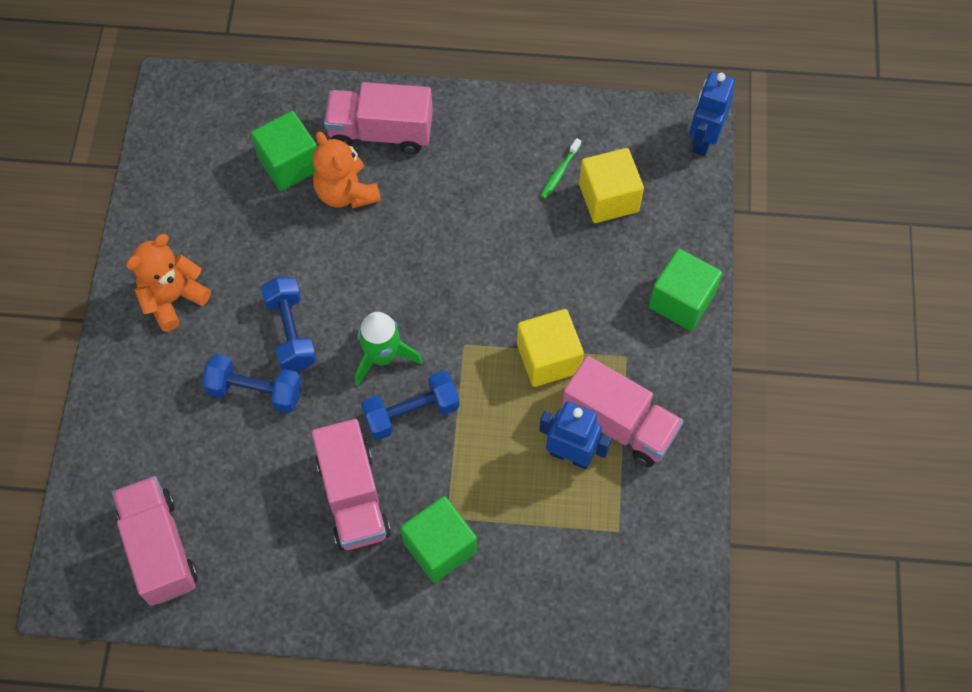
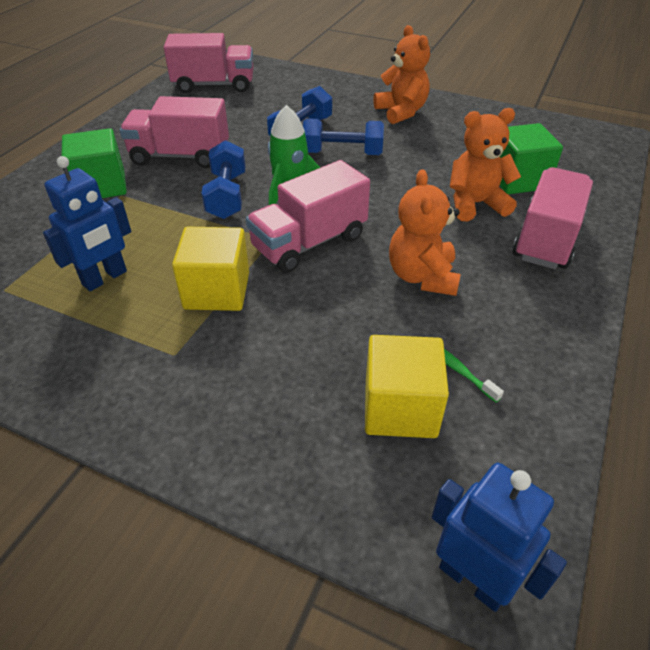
camera: 110 degrees right, 20 degrees down
pink truck [562,356,683,467] -> pink truck moved to [246,160,370,273]
green cube [649,249,722,331] -> none
none -> orange teddy bear [389,169,461,296]

